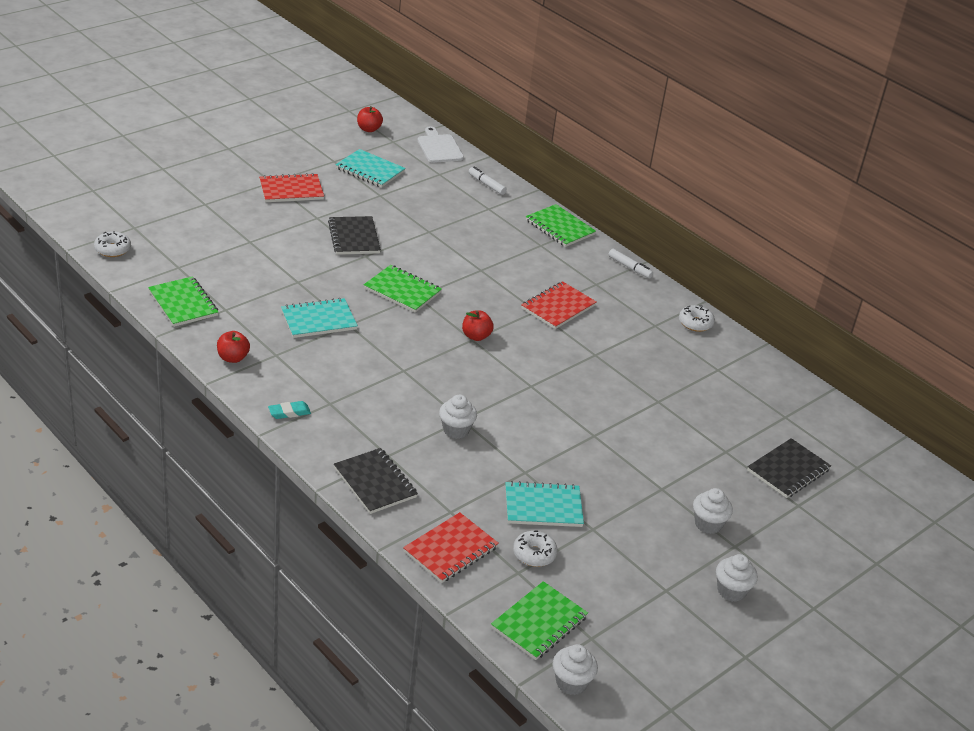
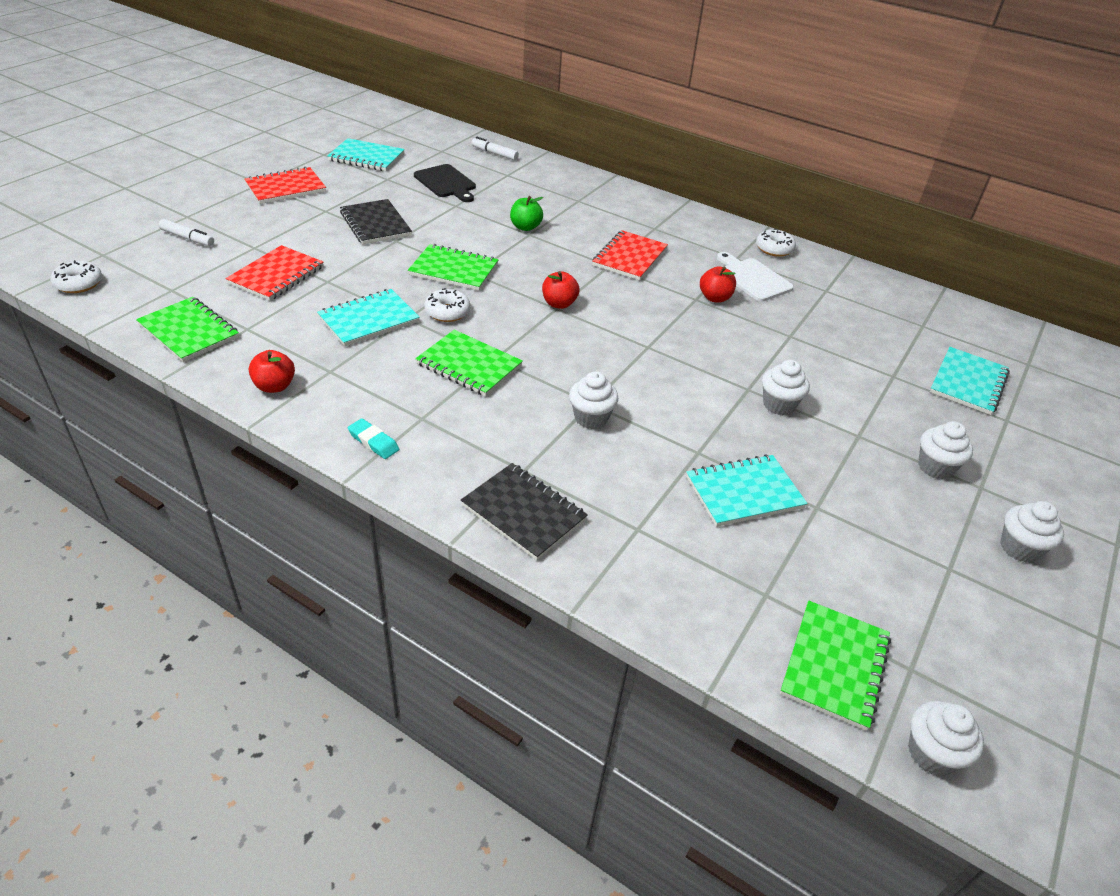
camera: 15 degrees left, 5 degrees up
turquoise eraser [268,401,311,419] -> turquoise eraser turned 75 degrees clockwise [348,418,399,459]
red apple [357,106,383,132] -> red apple moved to [700,266,736,302]
red notebook [403,512,499,583] -> red notebook moved to [226,245,323,301]
white cutting board [418,127,464,163] -> white cutting board moved to [717,252,794,302]
white donut [513,530,558,567] -> white donut moved to [424,288,470,322]
green notebook [526,204,596,247] -> green notebook moved to [415,330,523,396]
white marker [608,249,653,279] -> white marker moved to [159,219,214,246]
black notebook [747,438,831,498] -> turquoise notebook [930,347,1010,415]
none -> black cutting board [414,164,476,202]
none -> green apple [510,196,543,231]
none -> white cupcake [762,360,810,415]

